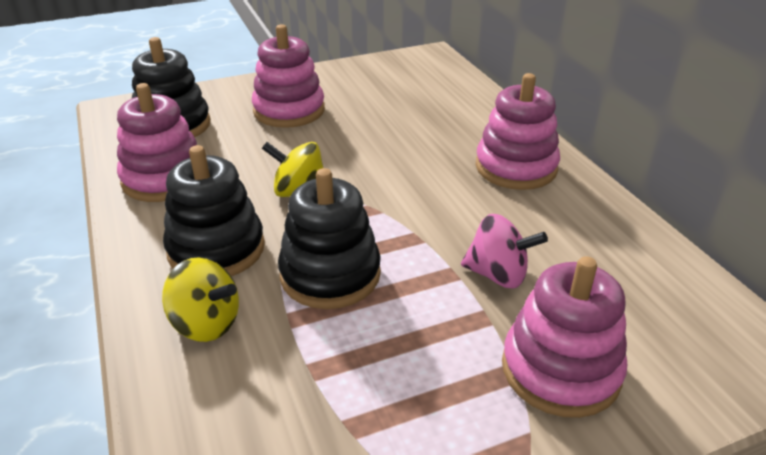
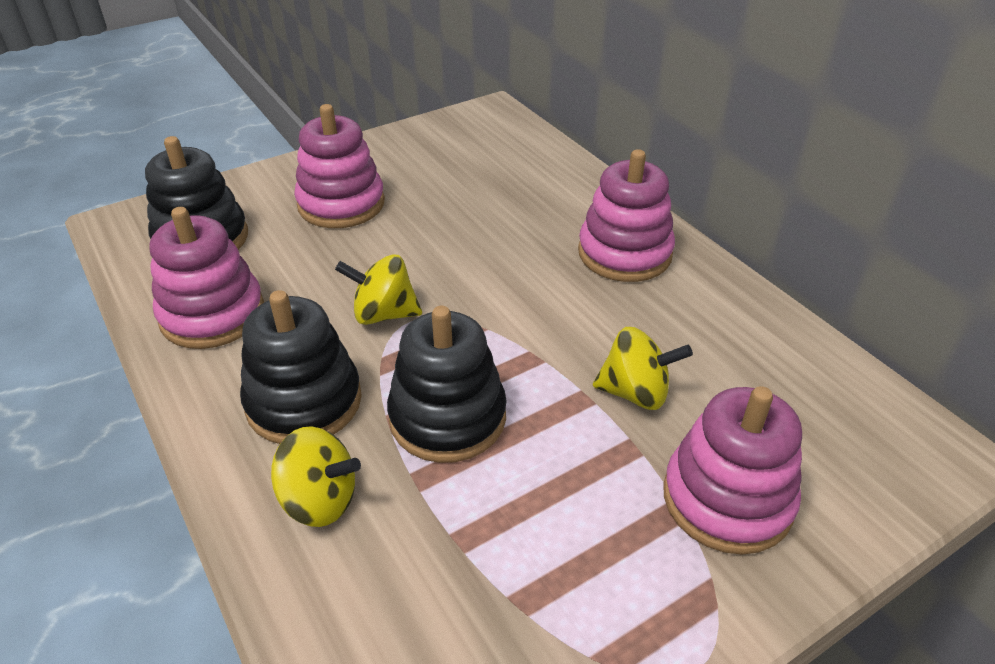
camera: 10 degrees left, 5 degrees up
pink spinning top [461,214,548,288] -> yellow spinning top [593,327,693,410]

